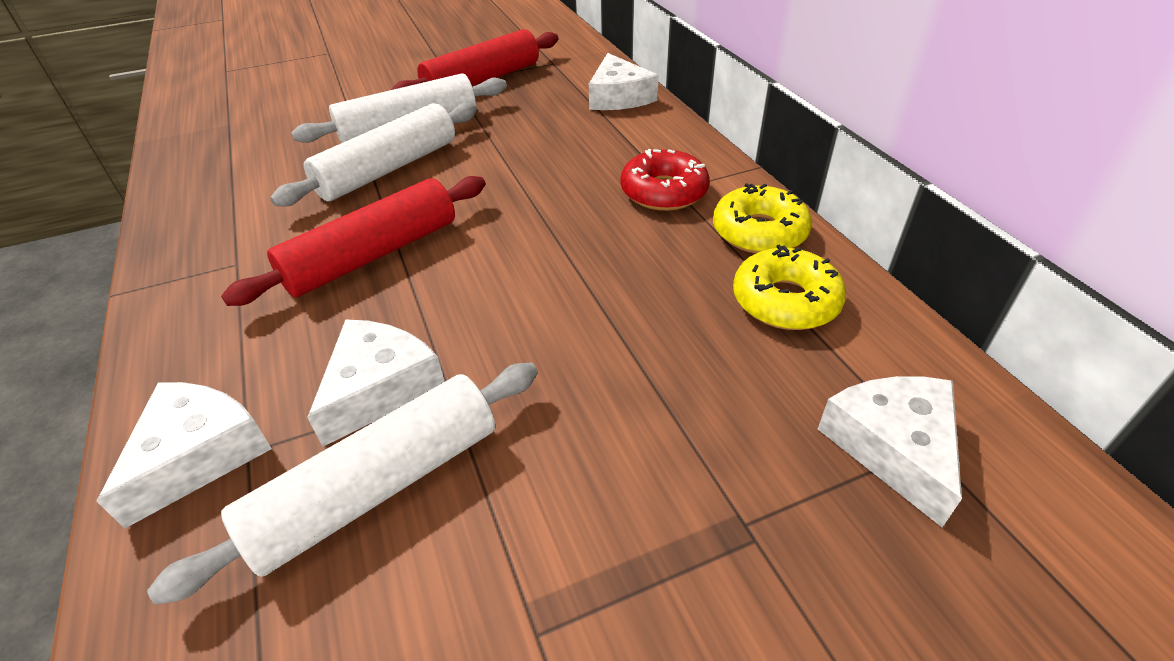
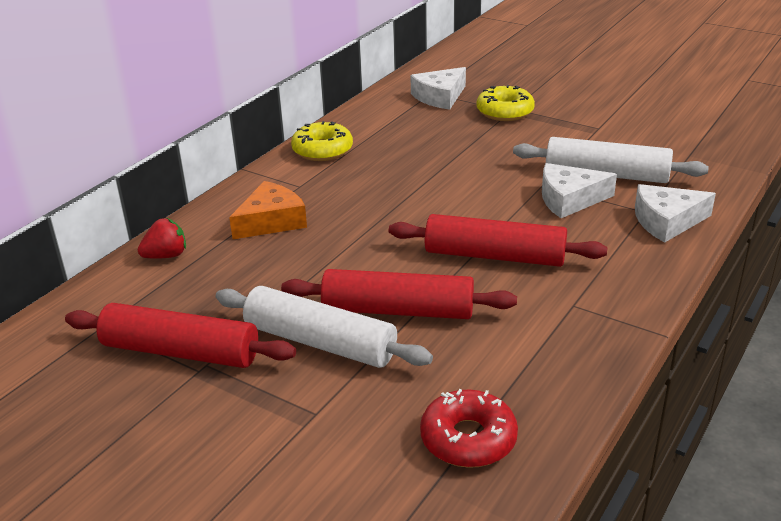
camera: 125 degrees left, 10 degrees down
white rolling pin [270,103,477,206] -> red rolling pin [281,269,517,319]
white cheese [589,53,659,110] -> red strawberry [138,218,186,259]
red donut [621,149,710,211] -> red donut moved to [420,389,518,468]
yellow donut [733,244,846,330] -> yellow donut moved to [476,85,535,121]
none -> orange cheese [229,181,307,239]

